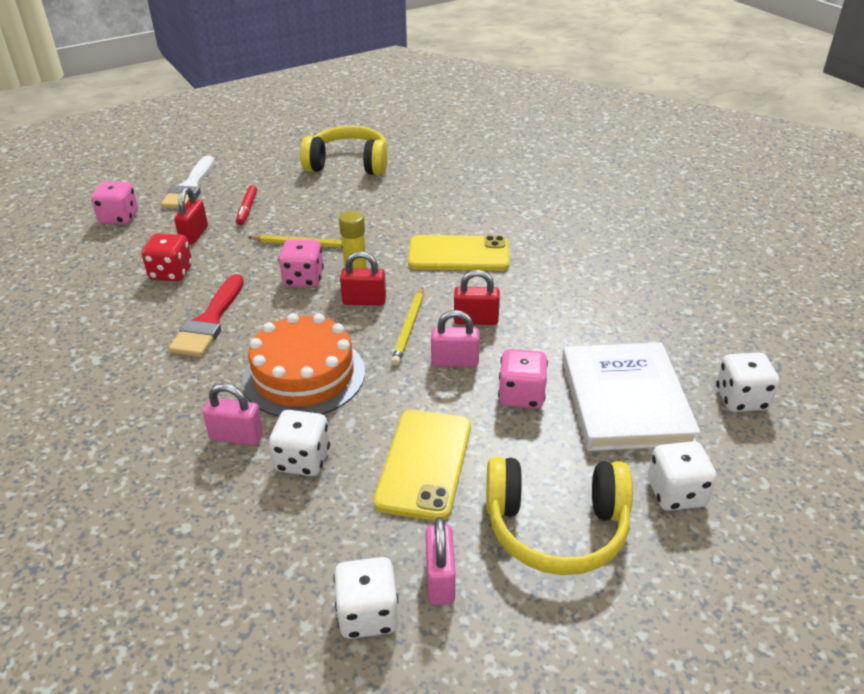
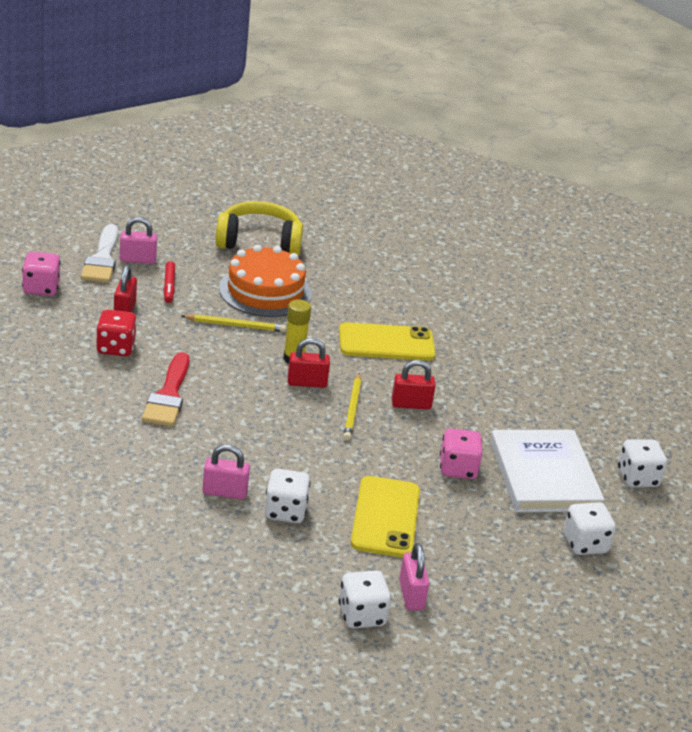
camera: 10 degrees left, 5 degrees down
orange cake [242,313,365,417] -> orange cake moved to [219,245,312,317]
pink dice [279,239,324,287] -> none
pink padlock [431,310,480,367] -> pink padlock moved to [120,217,157,264]
yellow headphones [486,457,633,575] -> none

